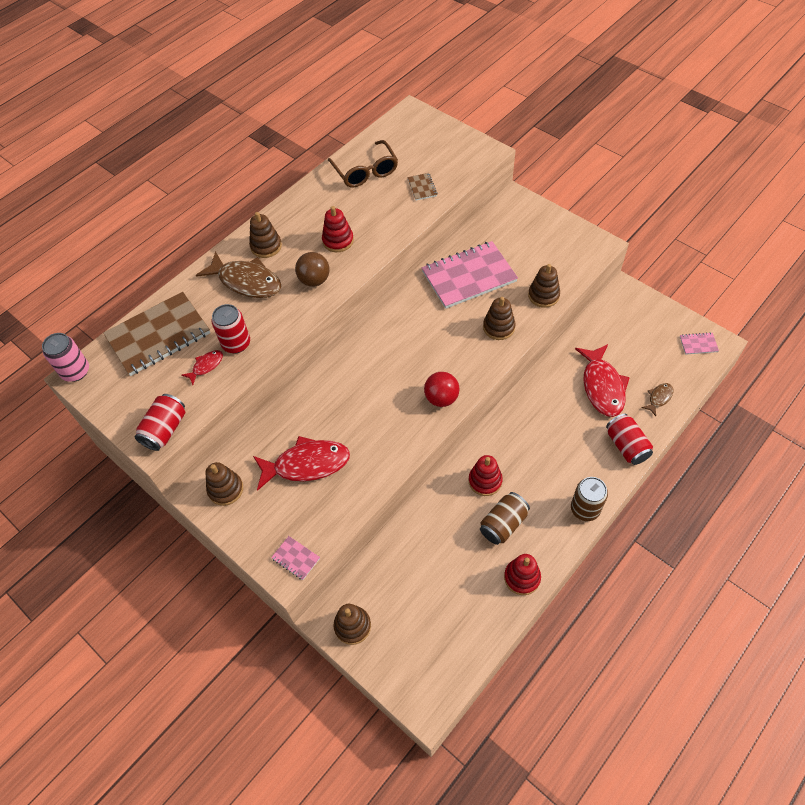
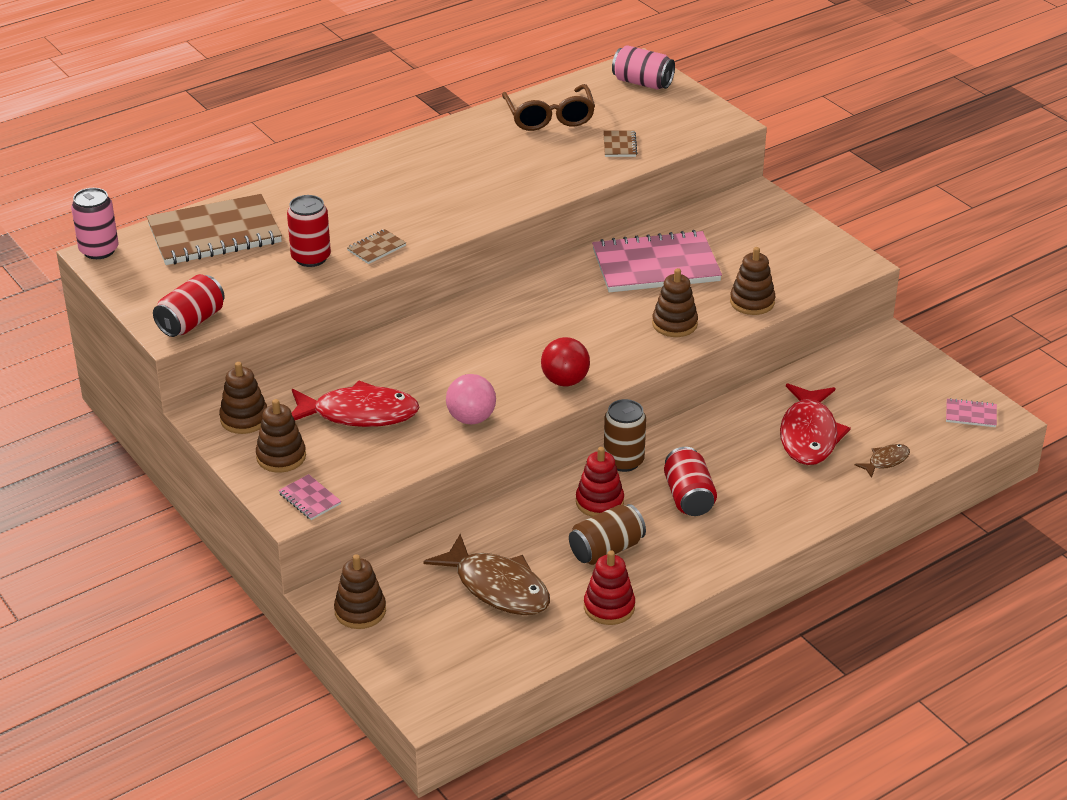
camera: 10 degrees right, 20 degrees down
red fish [182,350,223,385] -> none
brown fish [196,251,281,298] -> brown fish moved to [423,534,550,615]
brown stacking toy [249,212,282,258] -> brown stacking toy moved to [256,399,306,473]
brown ball [295,252,330,287] -> none
red stacking toy [322,206,354,252] -> none
brown can [571,477,608,521] -> brown can moved to [604,399,646,472]
red can [606,414,653,465] -> red can moved to [664,447,717,516]
none -> brown notebook [347,229,406,264]
none -> pink ball [446,374,496,424]
none -> pink can [612,45,675,89]

